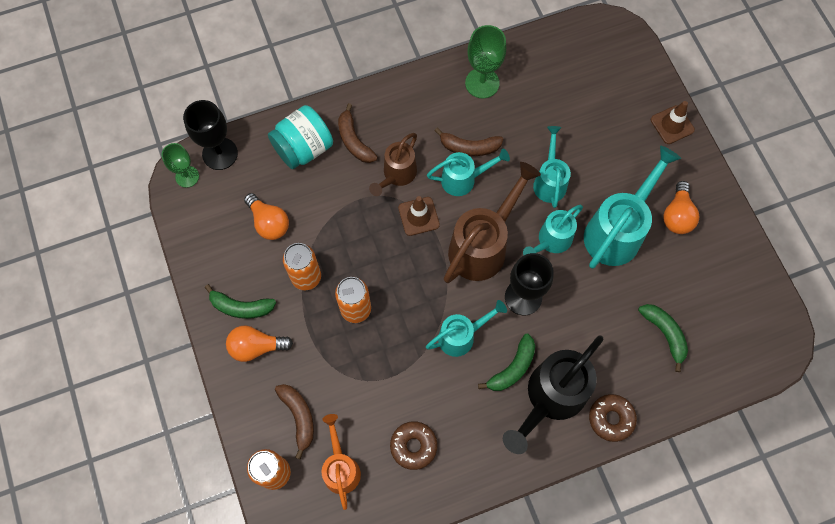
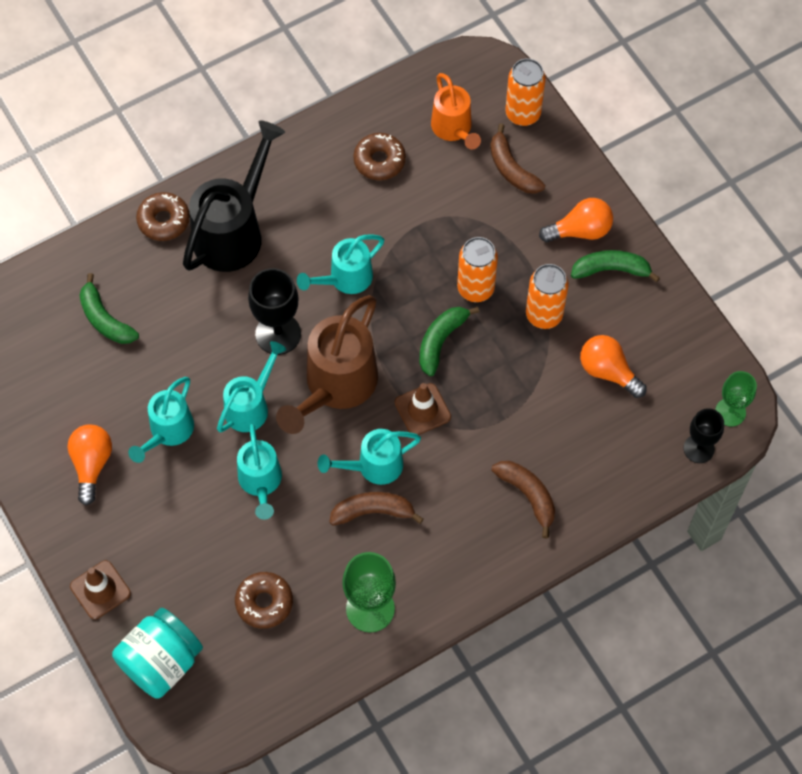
camera: 170 degrees right, 5 degrees down
black goblet [183,100,238,170] -> black goblet [683,408,724,463], size x0.66
turquoise jar [268,105,333,169] -> turquoise jar moved to [112,608,203,698]
brown watering can [369,133,417,196] -> none
green banana [478,334,535,391] -> green banana moved to [419,307,479,376]
turquoise watering can [584,146,681,269] -> turquoise watering can [128,377,194,463], size x0.60
none -> brown donut [235,572,293,629]

